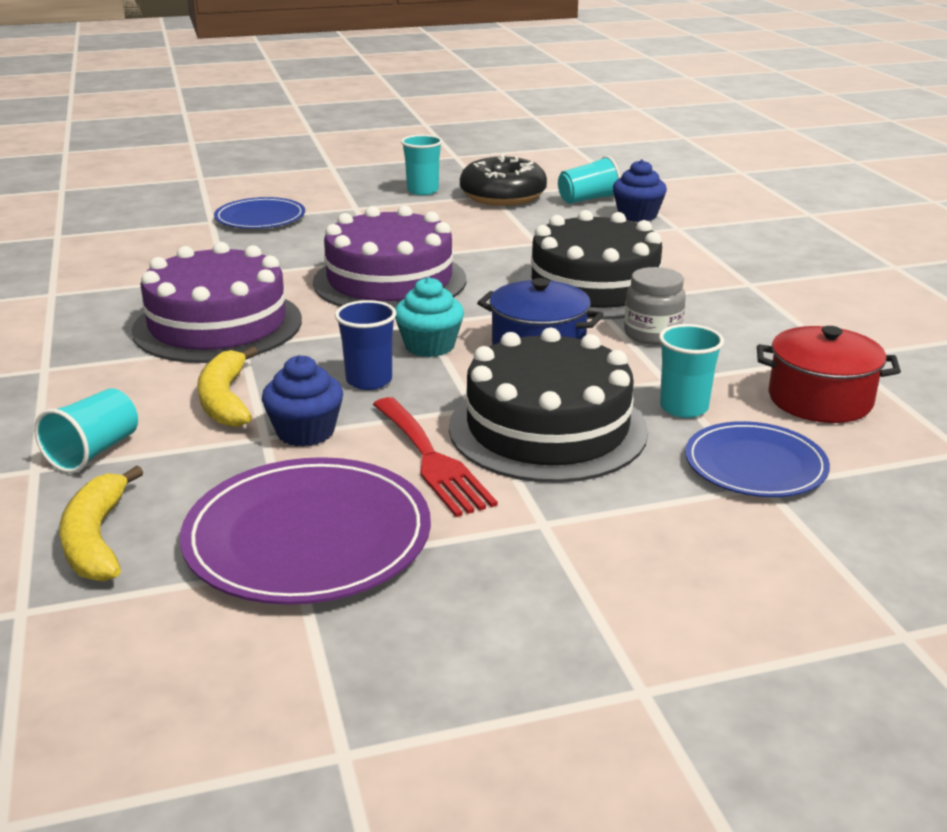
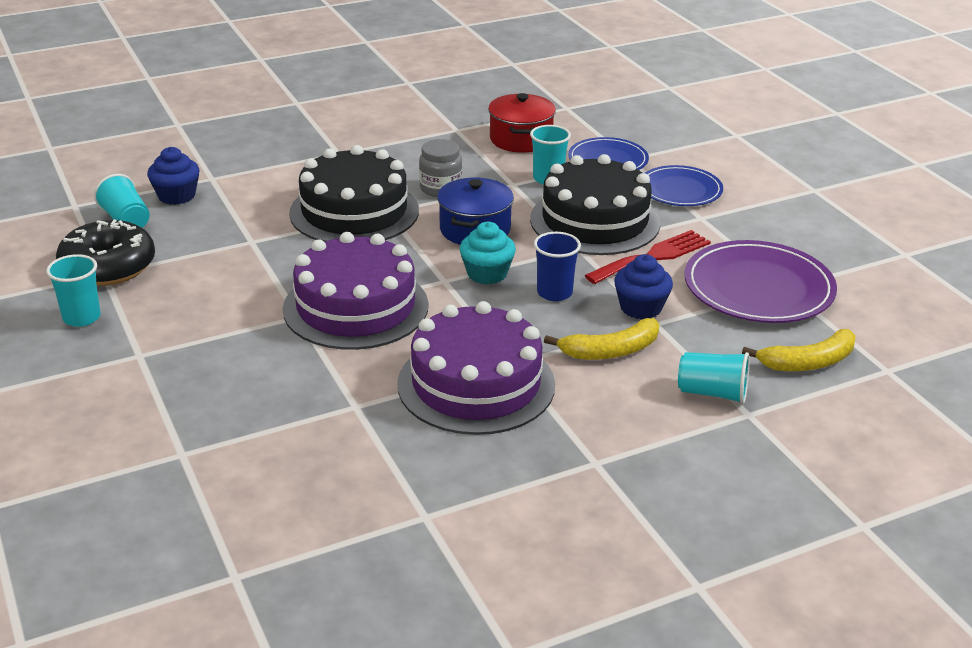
camera: 100 degrees left, 5 degrees up
blue plate [214,197,305,229] -> blue plate moved to [645,165,723,206]

